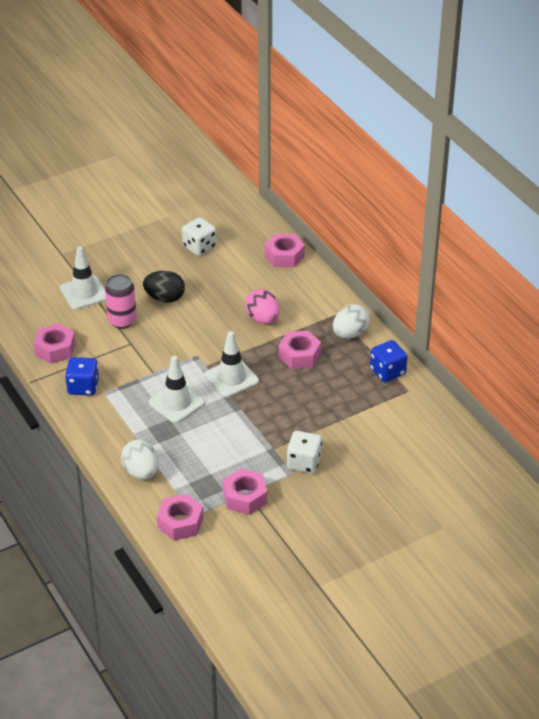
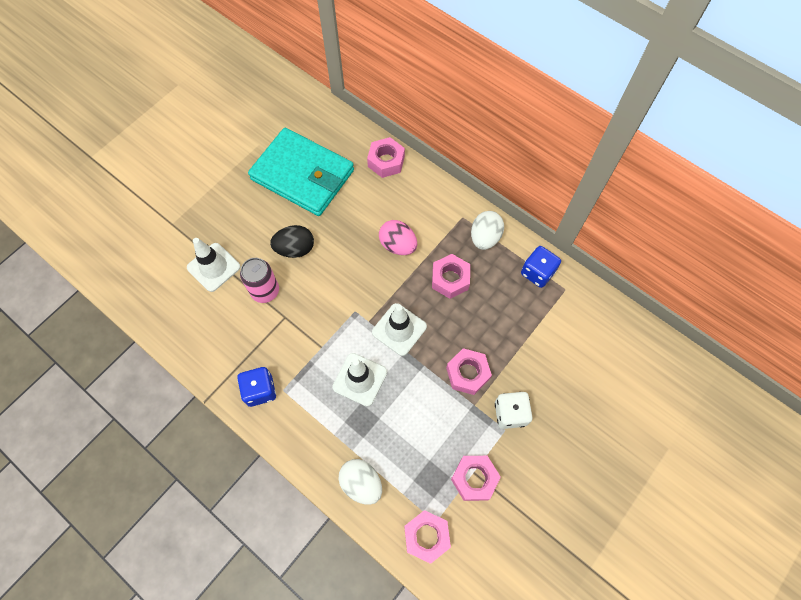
camera: 20 degrees left, 25 degrees up
pink nut [33,323,76,364] -> pink nut moved to [446,348,492,395]
white dice [182,217,216,256] -> turquoise wallet [248,128,354,216]

